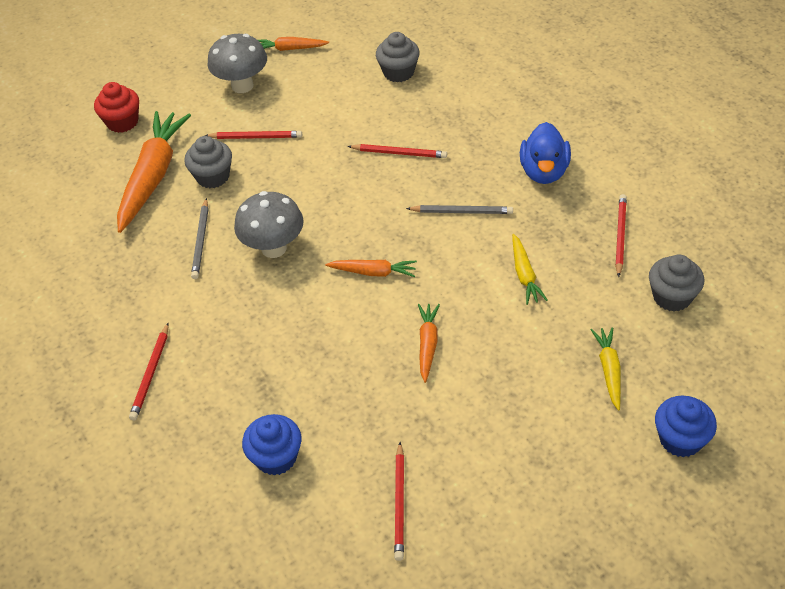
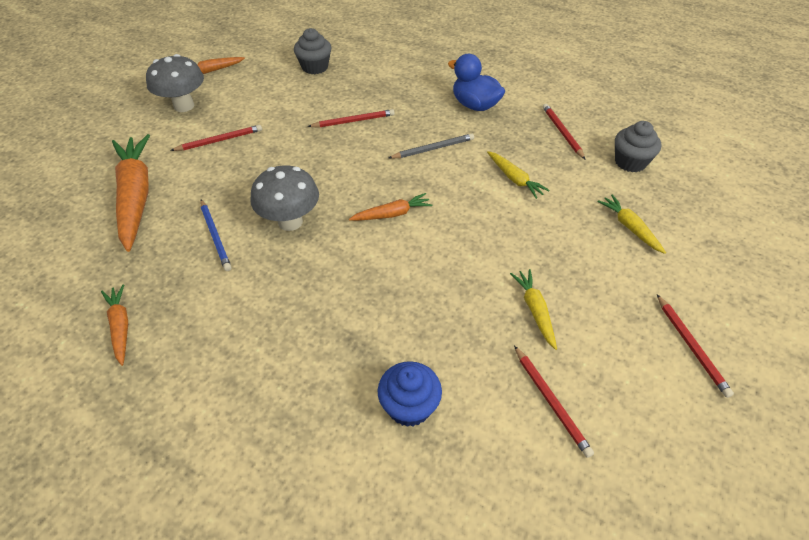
camera: 30 degrees left, 0 degrees up
red cupcake [94,82,139,133] -> none
red pencil [129,323,169,420] -> red pencil moved to [657,294,734,398]
grey cupcake [184,136,232,188] -> none
grey pencil [191,198,208,279] -> blue pencil [200,199,232,271]
orange carrot [418,304,440,383] -> orange carrot moved to [101,284,128,366]
blue duck [520,122,571,184] -> blue duck turned 150 degrees clockwise [448,54,505,111]
blue cupcake [655,396,717,457] -> none
none -> yellow carrot [510,269,557,350]

